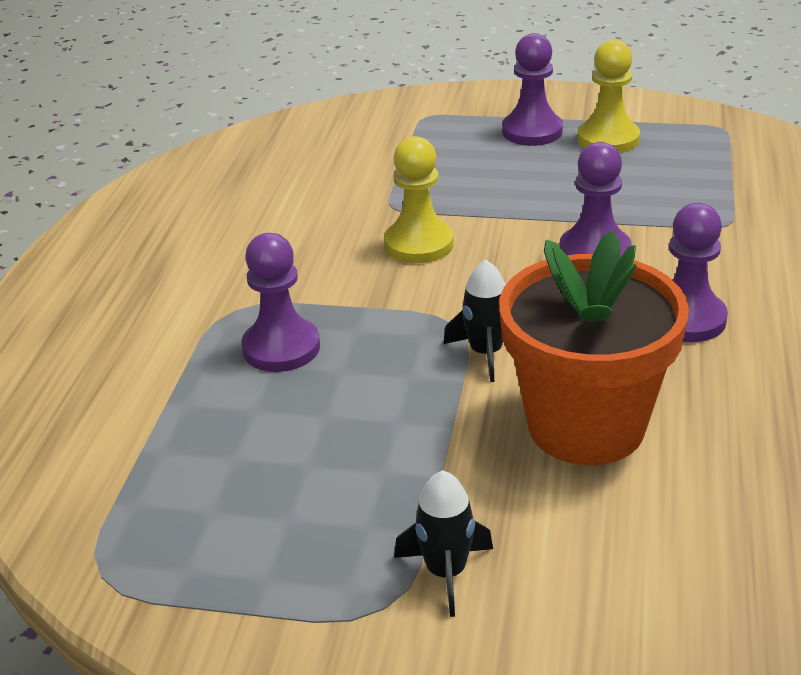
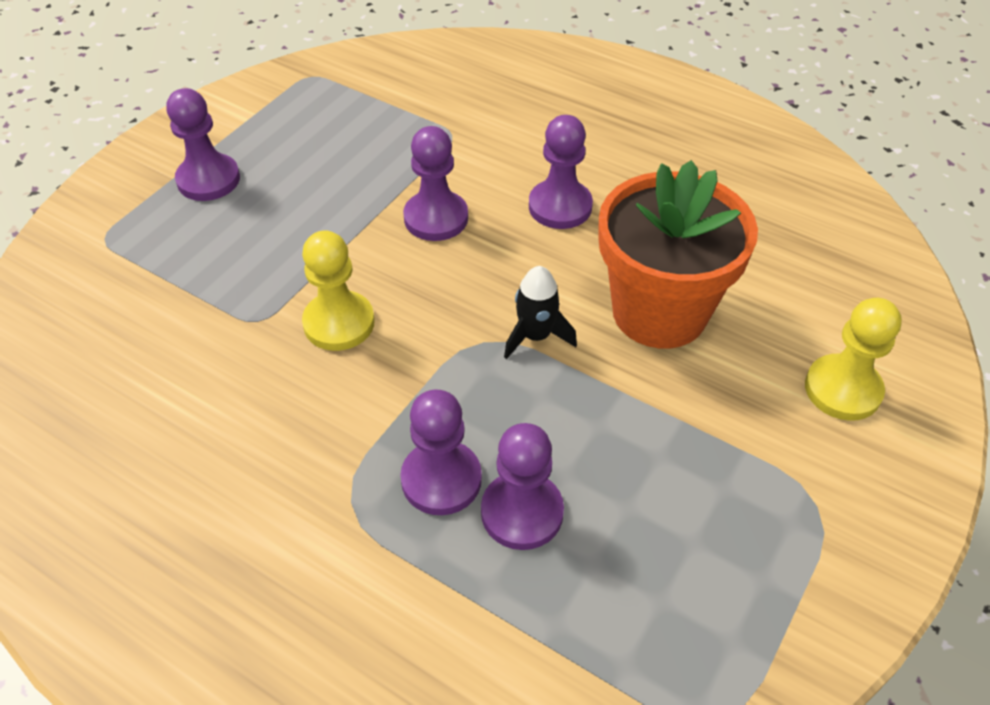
camera: 70 degrees left, 15 degrees up
black rocket [394,470,493,617] -> none
yellow pawn [578,40,640,153] -> yellow pawn moved to [805,298,902,421]
none -> purple pawn [481,423,564,550]

